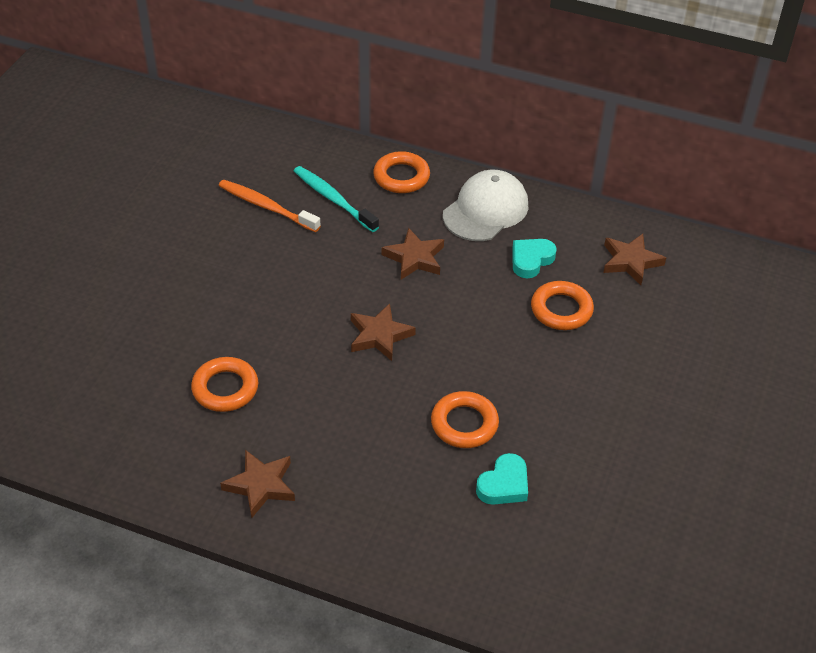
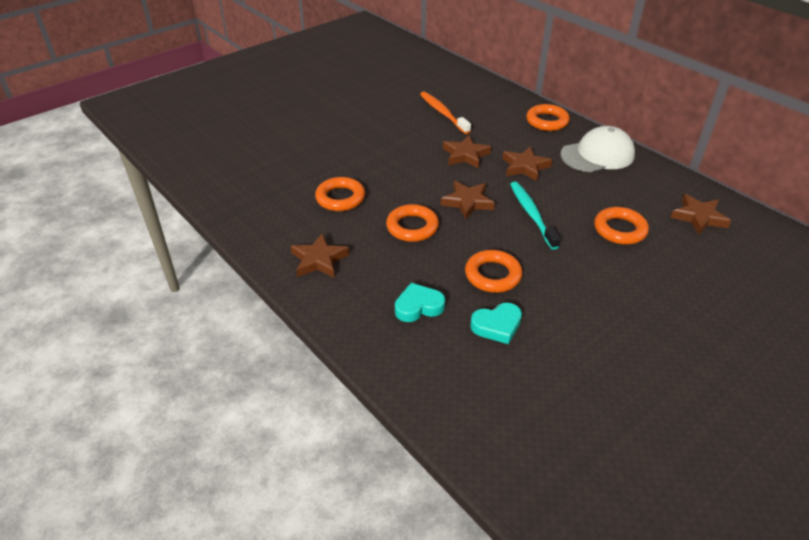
camera: 30 degrees right, 5 degrees down
turquoise toothbrush [294,166,379,232] -> turquoise toothbrush moved to [510,182,561,250]
turquoise heart [512,239,557,278] -> turquoise heart moved to [395,283,445,322]
none -> orange ring [386,204,439,242]
none -> brown star [443,135,491,168]

